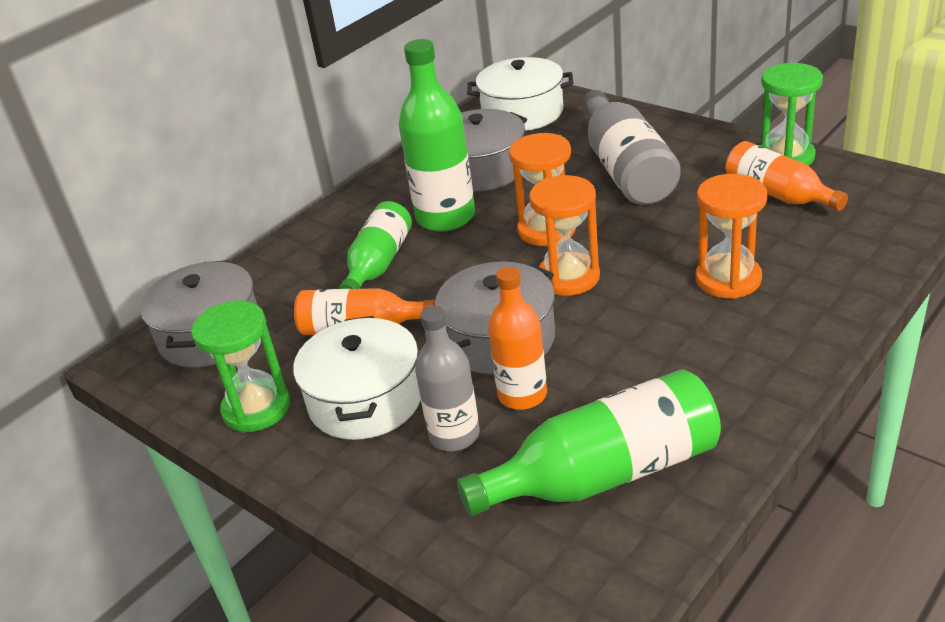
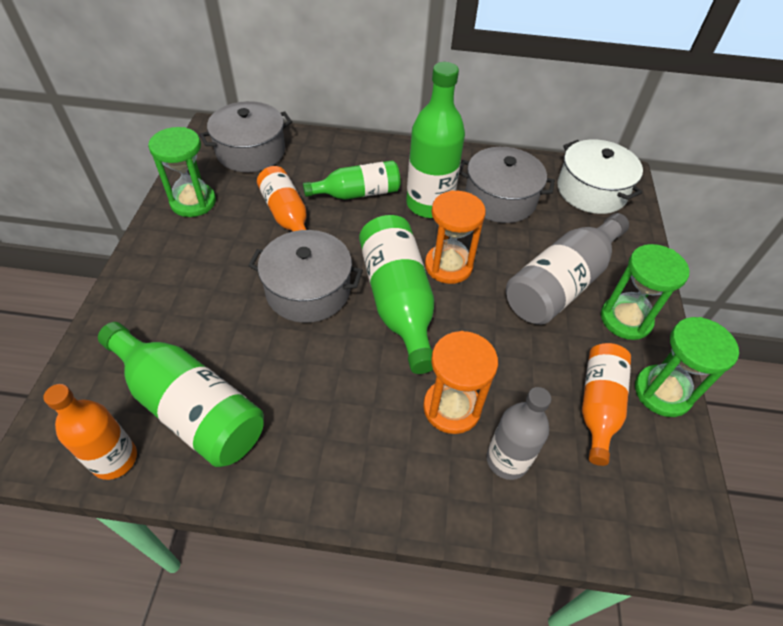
camera: 50 degrees right, 15 degrees up
white pot [293,316,421,440] -> none
grey bottle [415,306,480,451] -> grey bottle moved to [487,387,551,480]
orange bottle [488,266,547,410] -> orange bottle moved to [43,384,137,480]
orange hourglass [529,175,600,296] -> green bottle [359,215,434,374]
none -> green hourglass [601,244,689,340]

